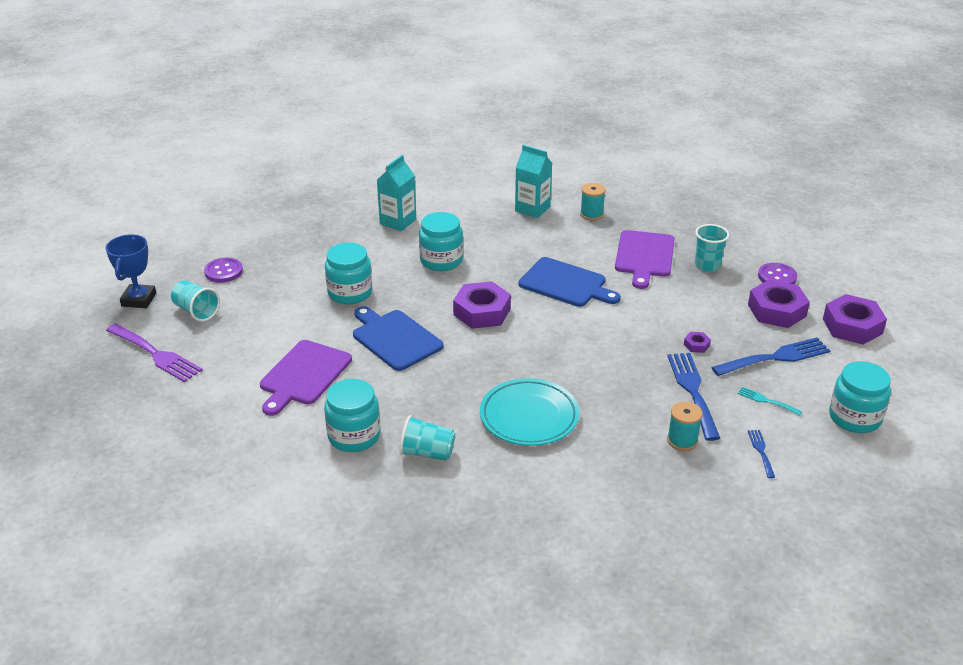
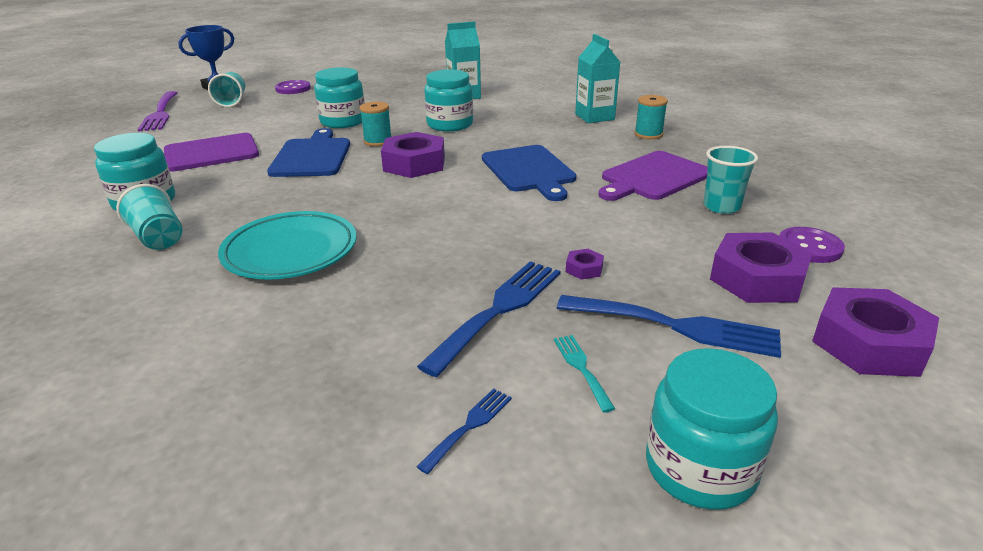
camera: 40 degrees right, 5 degrees down
turquoise spool [667,401,703,451] -> turquoise spool moved to [359,101,391,147]

